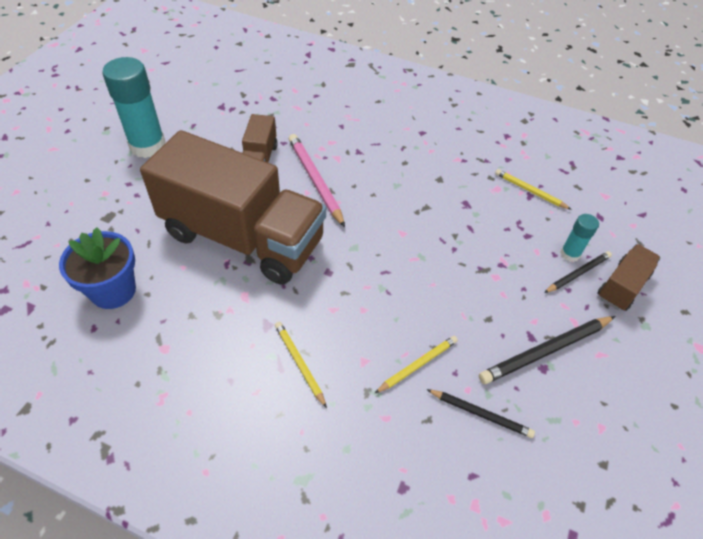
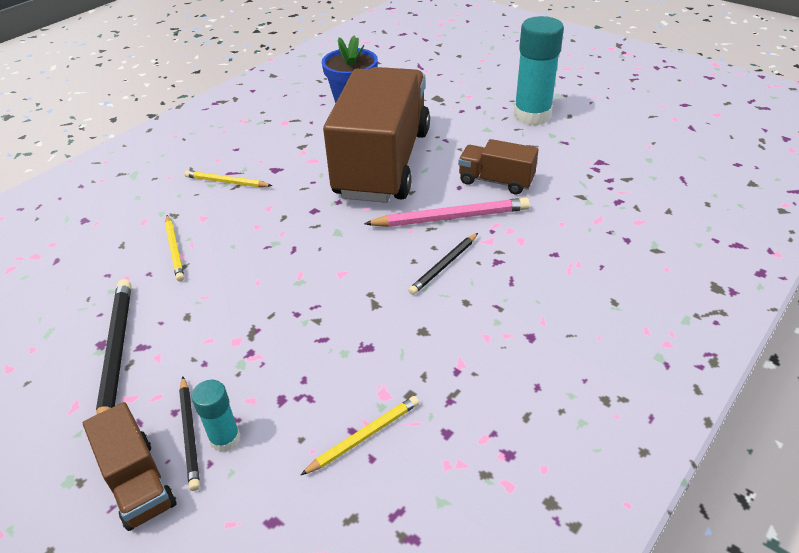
camera: 110 degrees right, 10 degrees down
brown truck [140,130,326,284] -> brown truck turned 150 degrees clockwise [323,67,430,203]
yellow pencil [275,322,327,408] -> yellow pencil turned 150 degrees counterclockwise [184,170,272,187]
black pencil [427,389,535,438] -> black pencil moved to [408,233,478,295]

